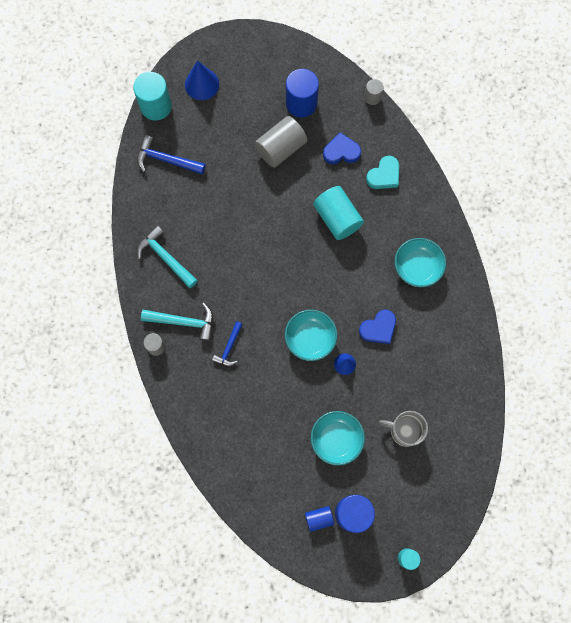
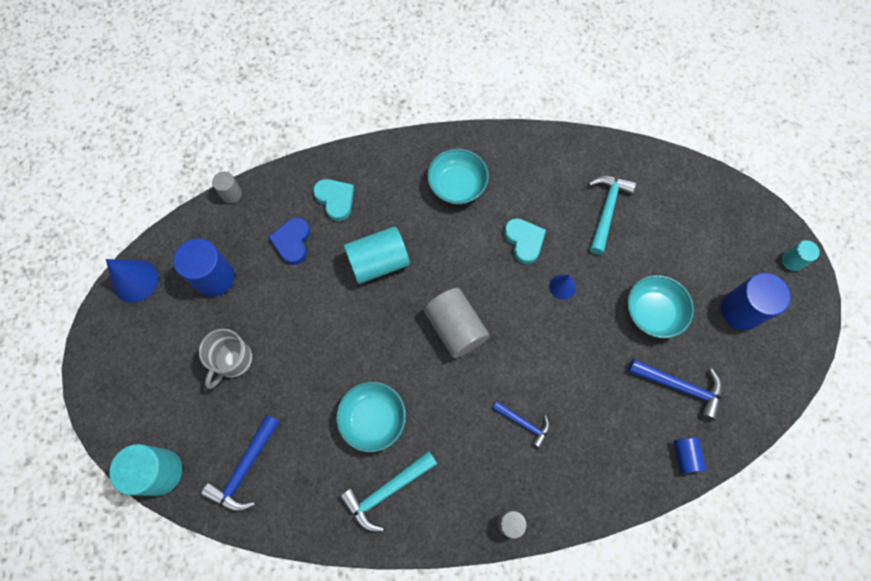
camera: 80 degrees left, 5 degrees down
turquoise hammer [141,302,213,342] -> turquoise hammer moved to [588,176,636,255]
blue cone [185,61,219,100] -> blue cone moved to [106,259,158,303]
grey cylinder [255,116,307,168] -> grey cylinder moved to [424,288,489,358]
turquoise bowl [285,309,337,361] -> turquoise bowl moved to [336,382,406,452]
blue cylinder [305,506,334,532] -> blue cylinder moved to [674,437,706,474]
blue heart [359,310,396,344] -> turquoise heart [504,218,546,264]
grey mug [379,411,428,447] -> grey mug moved to [199,329,252,389]
none -> blue hammer [628,359,722,421]

